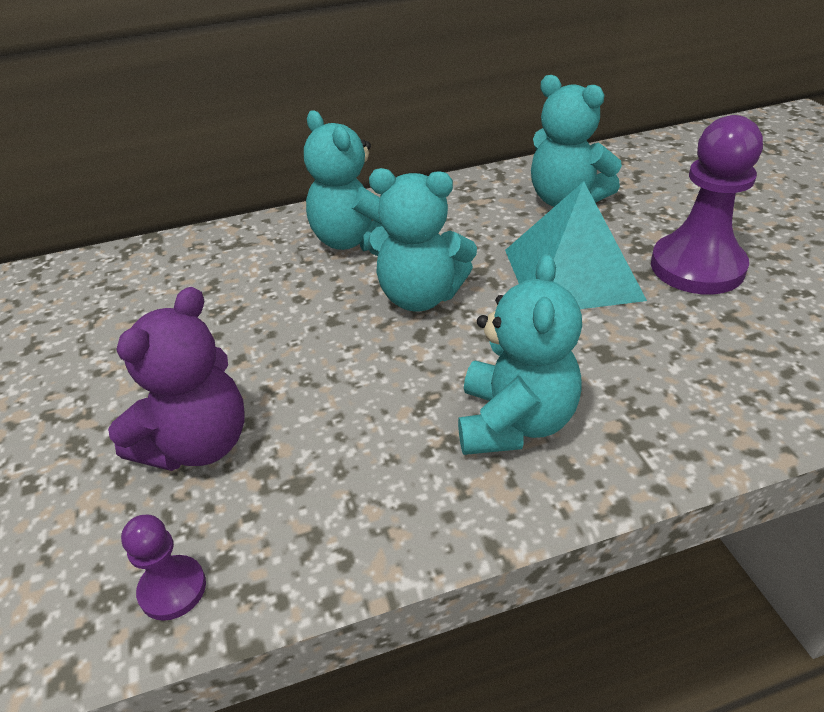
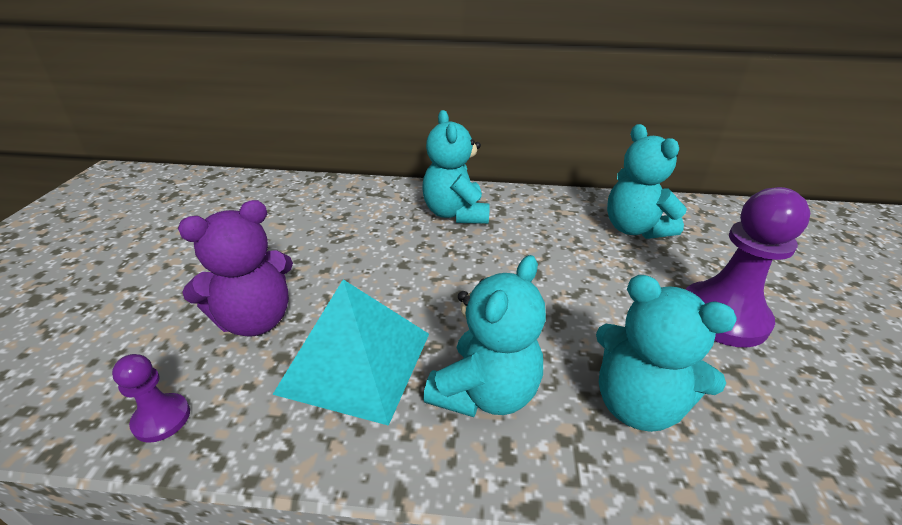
camera: 20 degrees right, 5 degrees down
turquoise teddy bear [367,168,477,311] -> turquoise teddy bear moved to [596,275,737,432]
turquoise pyramid [505,181,647,309] -> turquoise pyramid moved to [272,279,429,426]

